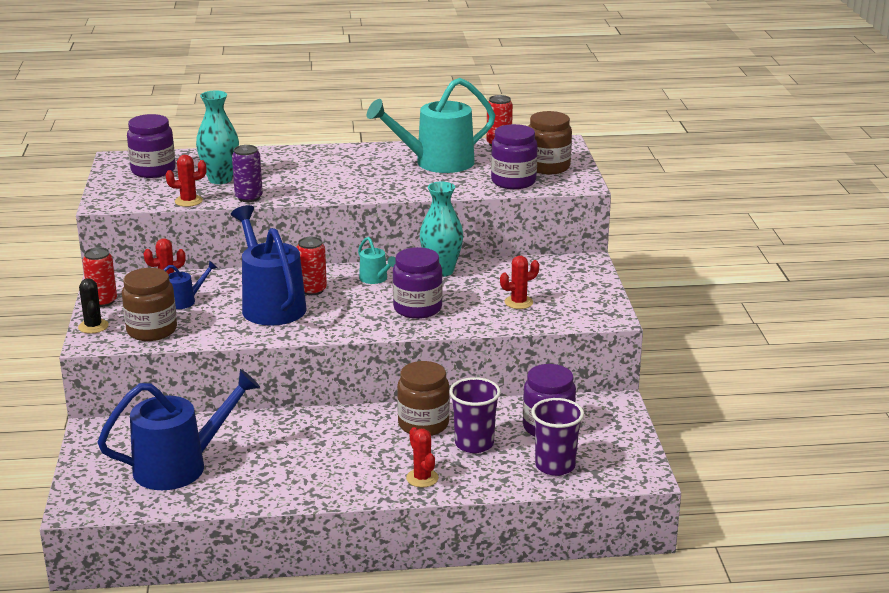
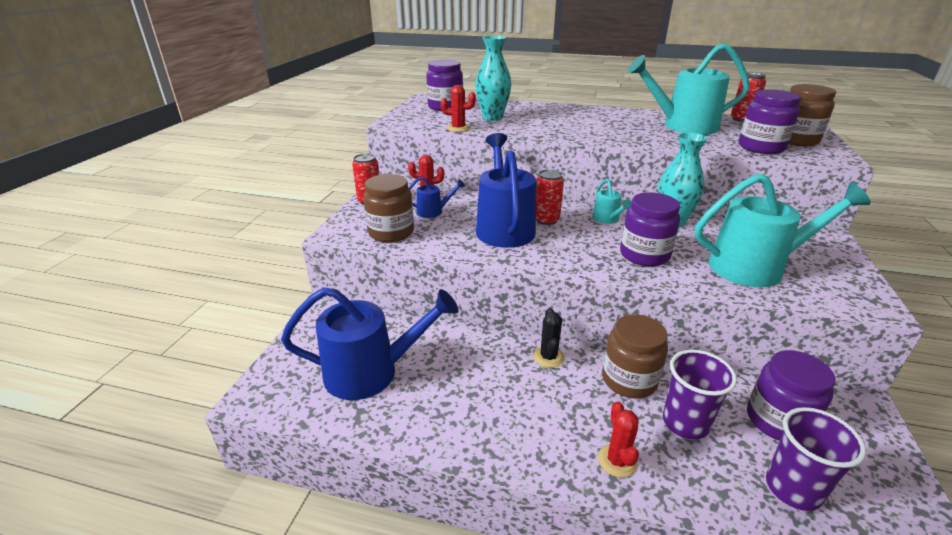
camera: 20 degrees right, 5 degrees up
black cactus [78,278,109,334] -> black cactus moved to [533,308,564,368]
purple can [232,145,263,202] -> none
red cactus [500,256,539,309] -> turquoise watering can [695,173,871,287]

